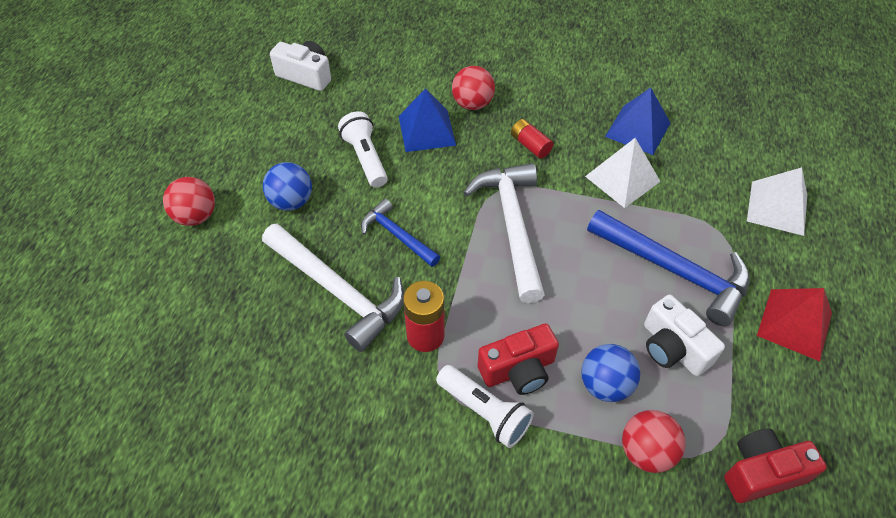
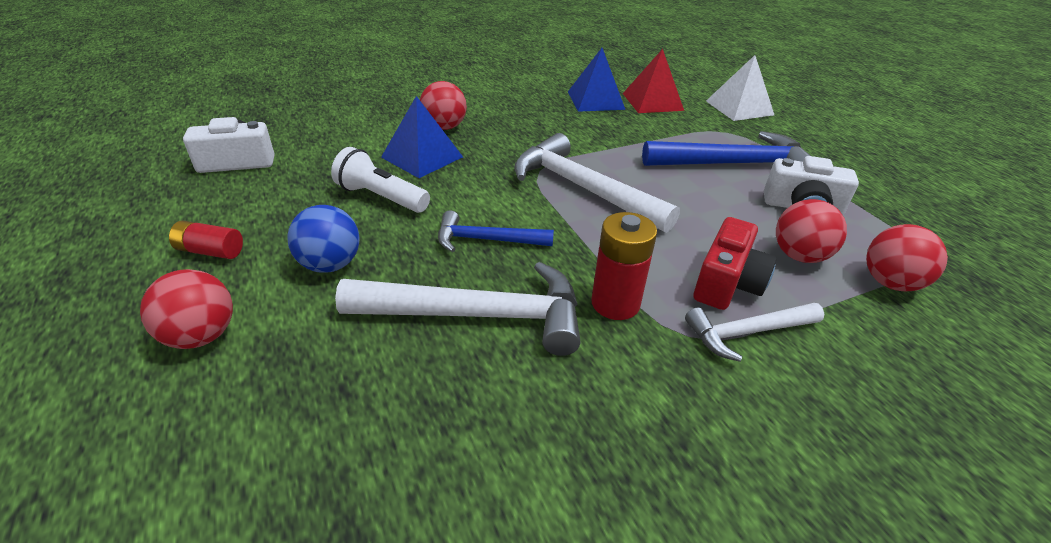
camera: 40 degrees left, 15 degrees down
white flashlight [436,365,534,448] -> white hammer [685,303,824,362]
red battery [511,119,553,159] -> red battery moved to [169,221,243,259]
blue ball [581,344,640,402] -> red ball [776,199,847,263]
white pyramid [585,138,661,208] -> none
red camera [724,428,827,503] -> none
red pyramid [757,288,832,361] -> red pyramid moved to [623,49,684,113]

